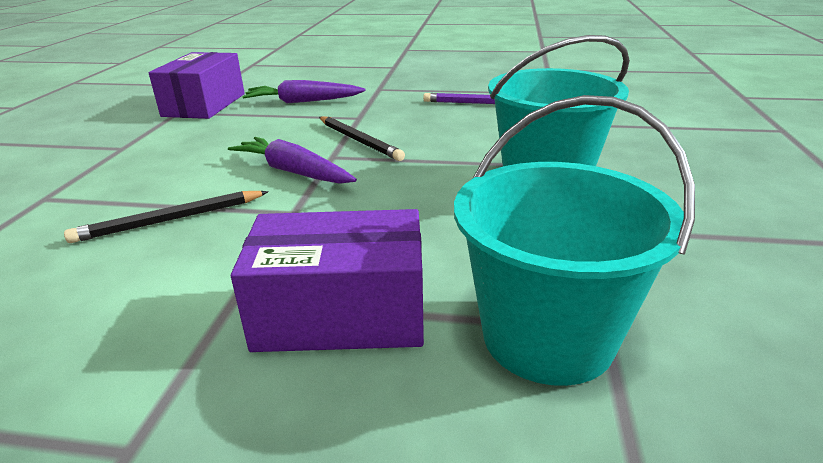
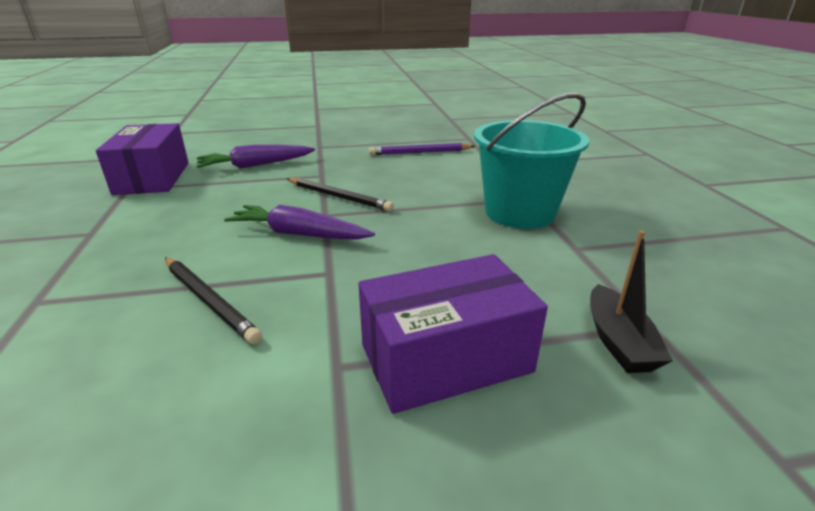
camera: 20 degrees left, 0 degrees up
black pencil [64,191,269,243] -> black pencil turned 90 degrees counterclockwise [165,257,262,344]
turquoise bucket [454,95,695,386] -> black boat [590,230,673,373]

